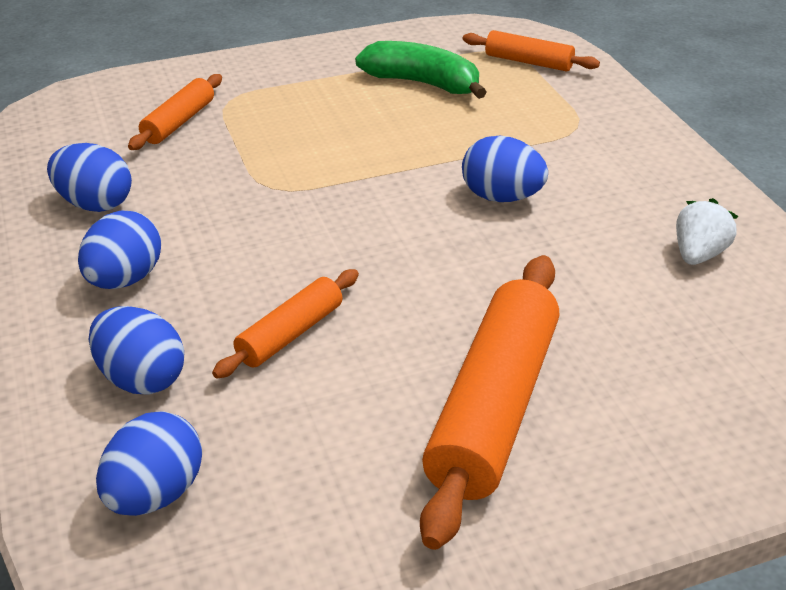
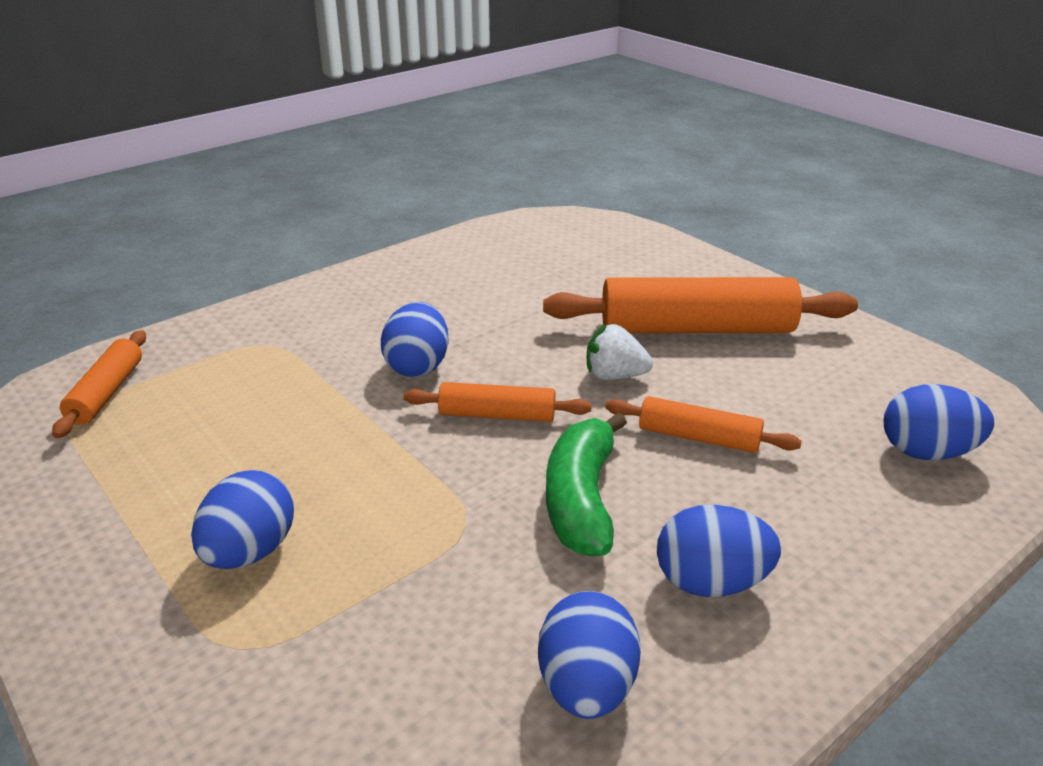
camera: 110 degrees left, 5 degrees down
blue egg [89,306,184,395] -> blue egg moved to [191,470,294,569]
orange rolling pin [128,74,222,150] -> orange rolling pin moved to [404,382,592,422]
green banana [355,41,486,99] -> green banana moved to [546,412,627,556]
white strawberry [676,198,738,265] -> white strawberry moved to [587,324,653,380]

